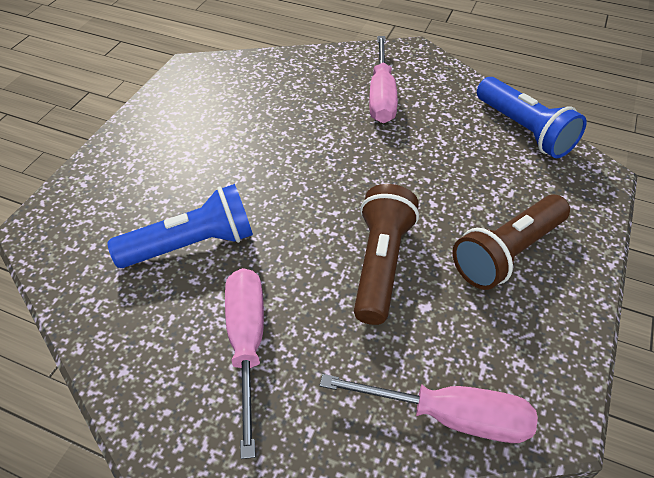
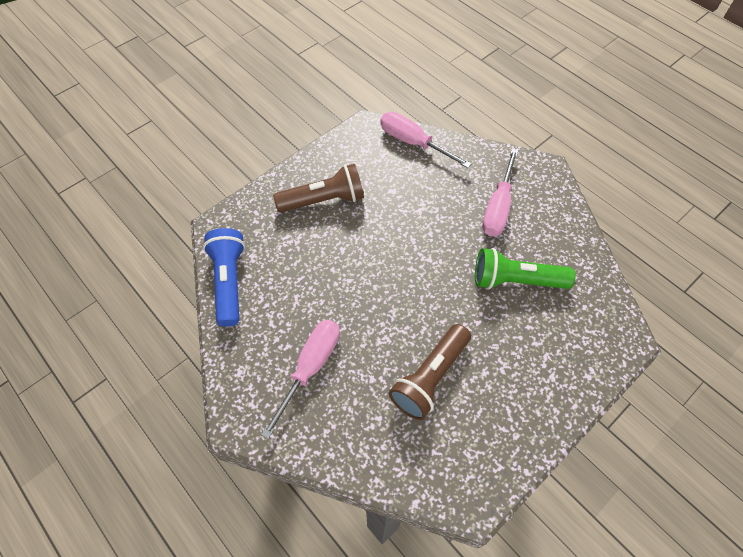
camera: 155 degrees left, 10 degrees up
blue flashlight [107,184,253,268] -> green flashlight [475,248,576,290]
brown flashlight [354,184,419,325] -> brown flashlight moved to [389,324,471,420]

